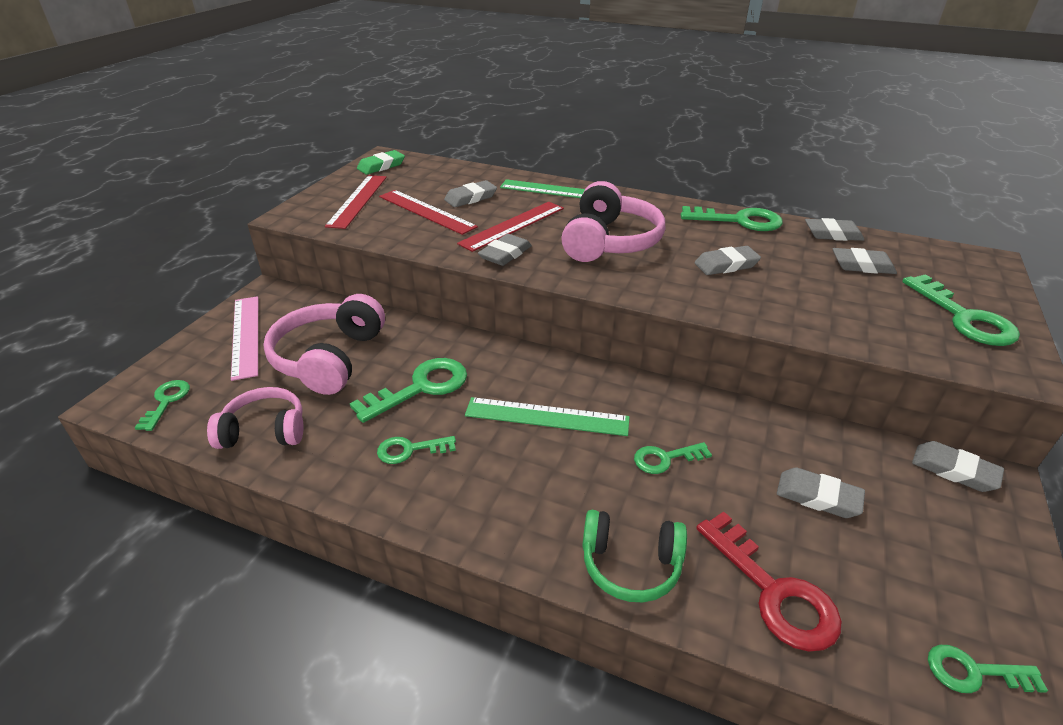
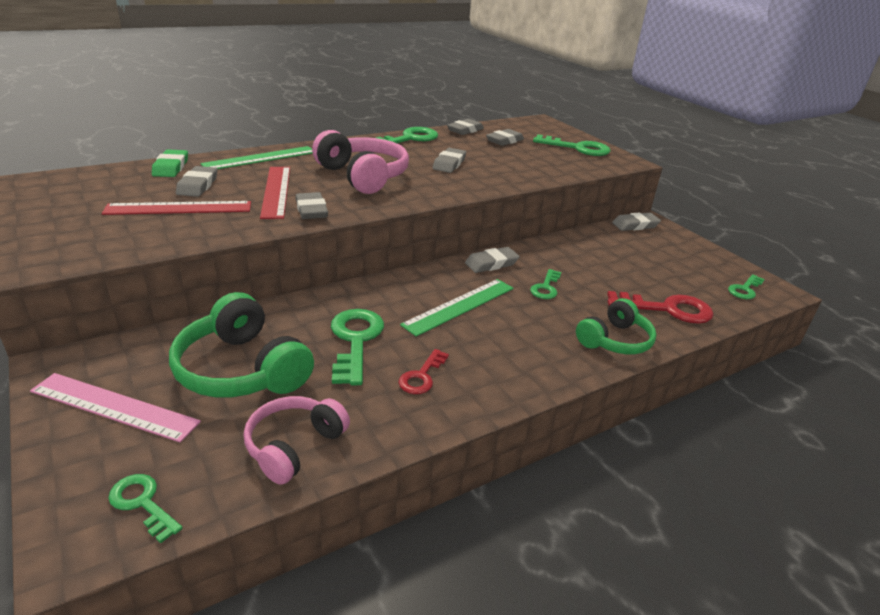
camera: 55 degrees left, 5 degrees down
pink headphones [263,294,385,395] -> green headphones [169,292,314,397]
red ruler [325,175,387,229] -> none
green eraser [357,150,405,175] -> green eraser moved to [152,149,188,177]
green key [377,436,456,464] -> red key [399,349,449,394]
grey eraser [777,467,865,518] -> grey eraser moved to [465,247,520,273]

